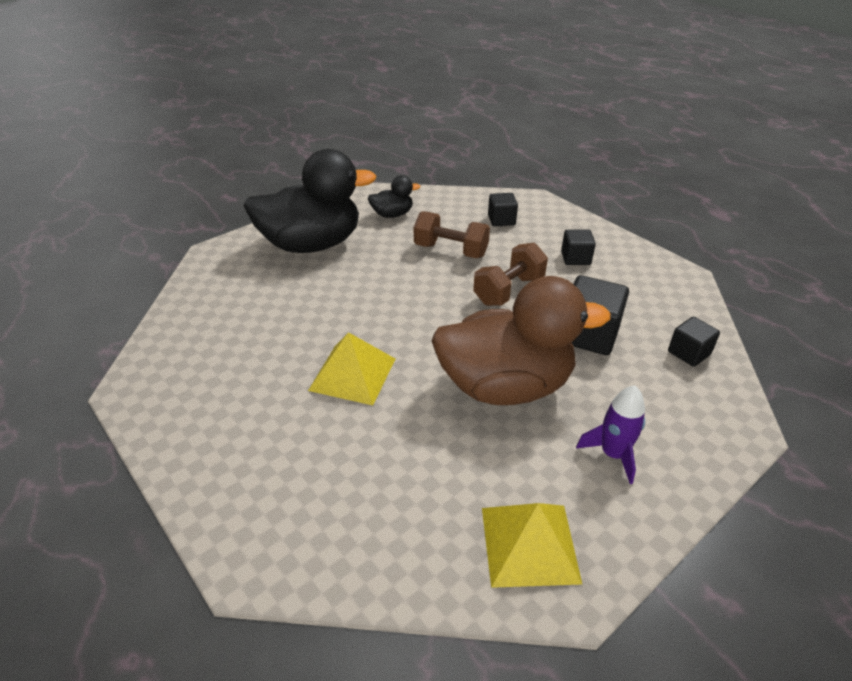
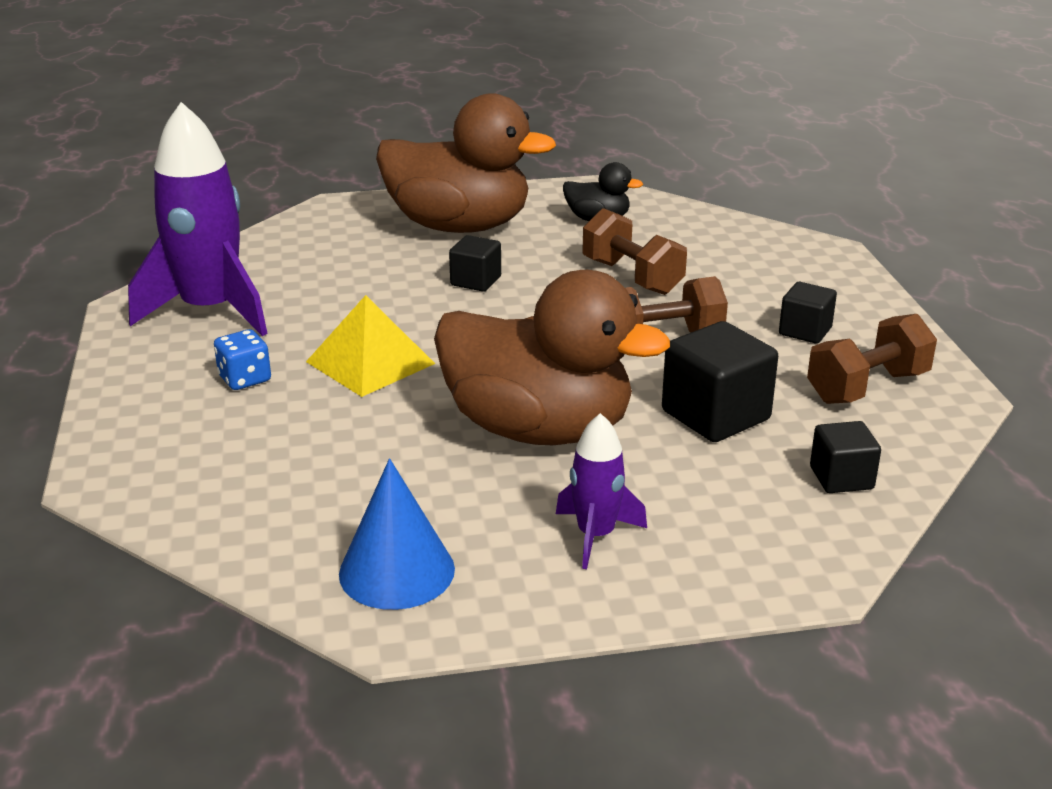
camera: 30 degrees right, 10 degrees down
black duck [244,149,376,253] -> brown duck [376,93,556,233]
yellow pyramid [482,503,582,588] -> blue cone [339,458,455,610]
black cube [488,193,518,226] -> black cube moved to [449,235,501,292]
none -> purple rocket [128,102,268,336]
none -> blue dice [214,329,271,390]
none -> brown dumbbell [807,314,937,404]

